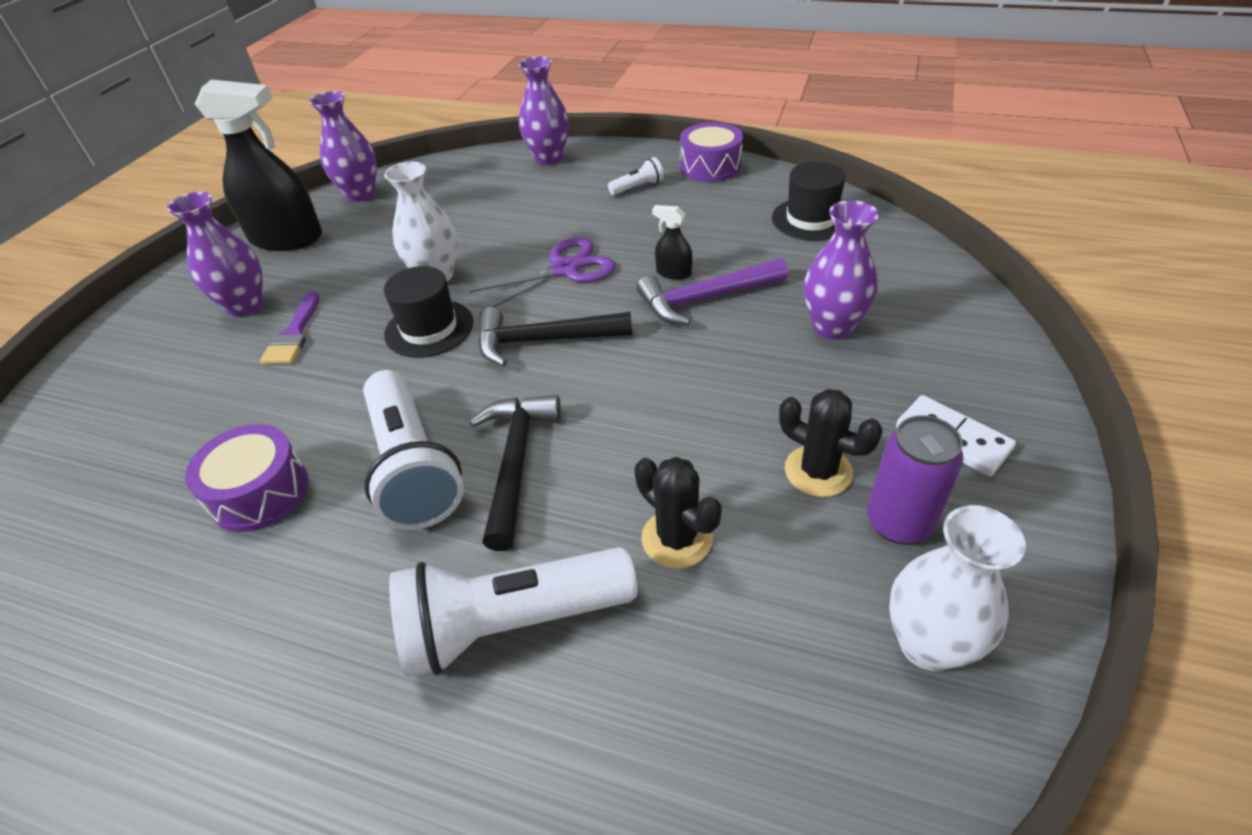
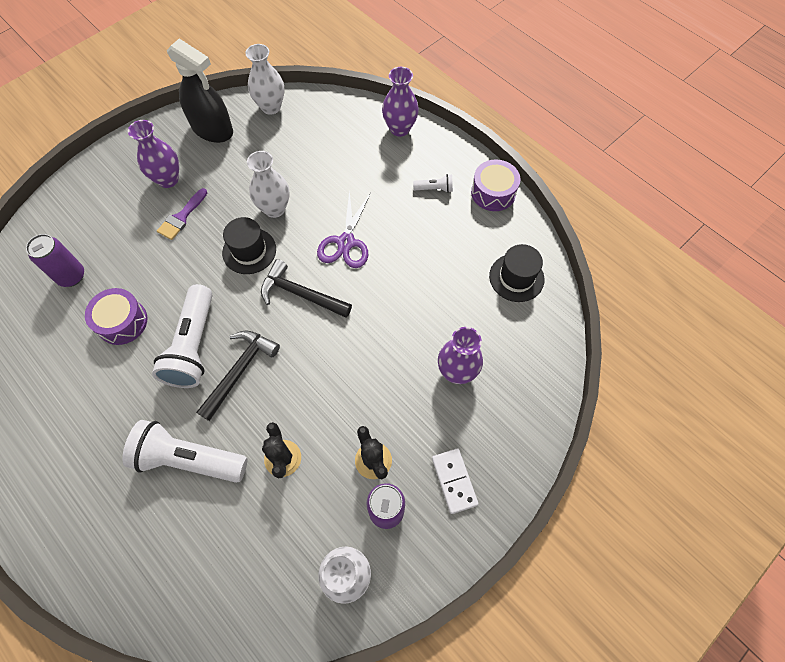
camera: 25 degrees right, 20 degrees up
purple vase [309,91,377,202] -> white vase [245,44,285,115]
purple scissors [469,237,616,307] -> purple scissors turned 105 degrees clockwise [317,190,371,268]
purple hammer [637,258,788,325] -> none
black spray bottle [652,205,693,280] -> none
none -> purple can [26,234,84,287]

